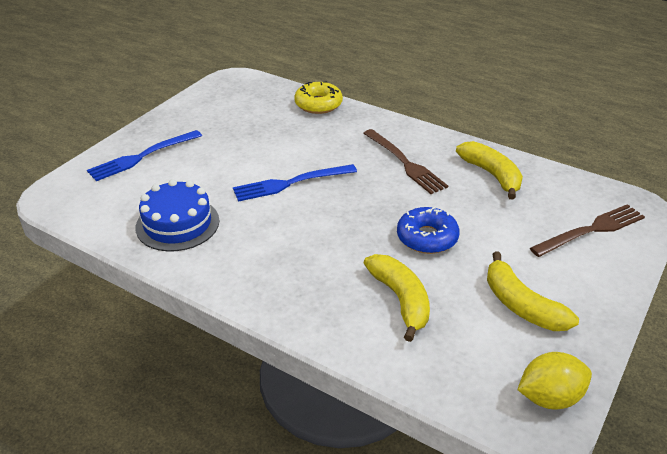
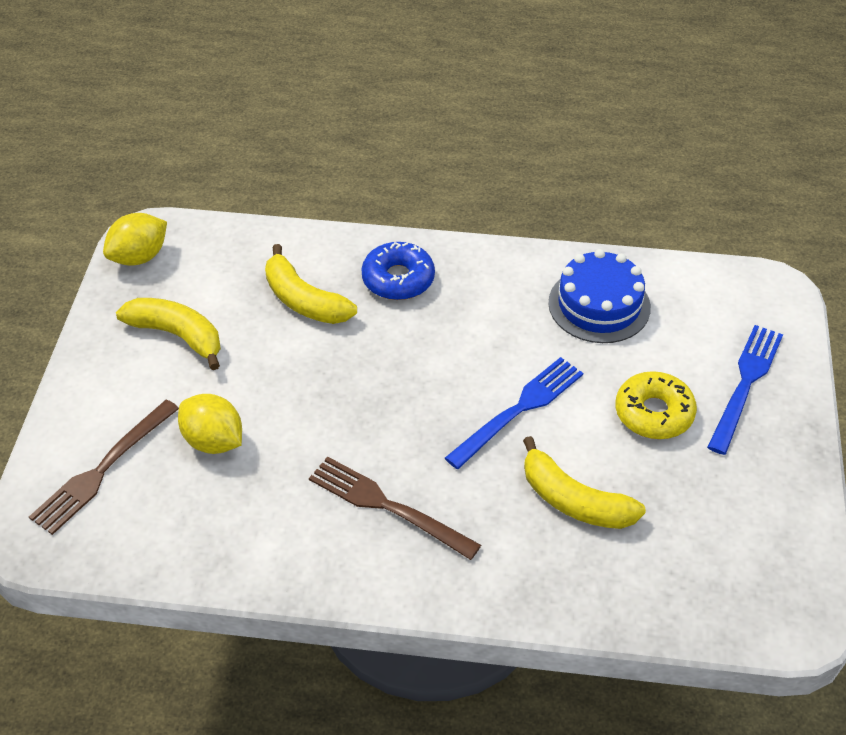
camera: 155 degrees right, 10 degrees up
yellow donut [294,81,343,114] -> yellow donut moved to [615,371,697,439]
blue donut [397,207,460,254] -> blue donut moved to [362,242,435,300]
yellow banana [456,141,523,200] -> yellow banana moved to [523,436,646,529]
none -> yellow lemon [178,394,242,454]

